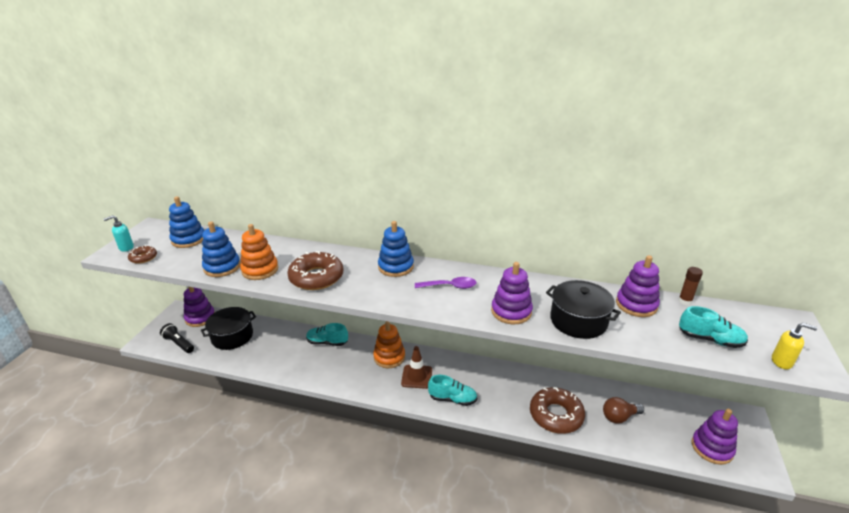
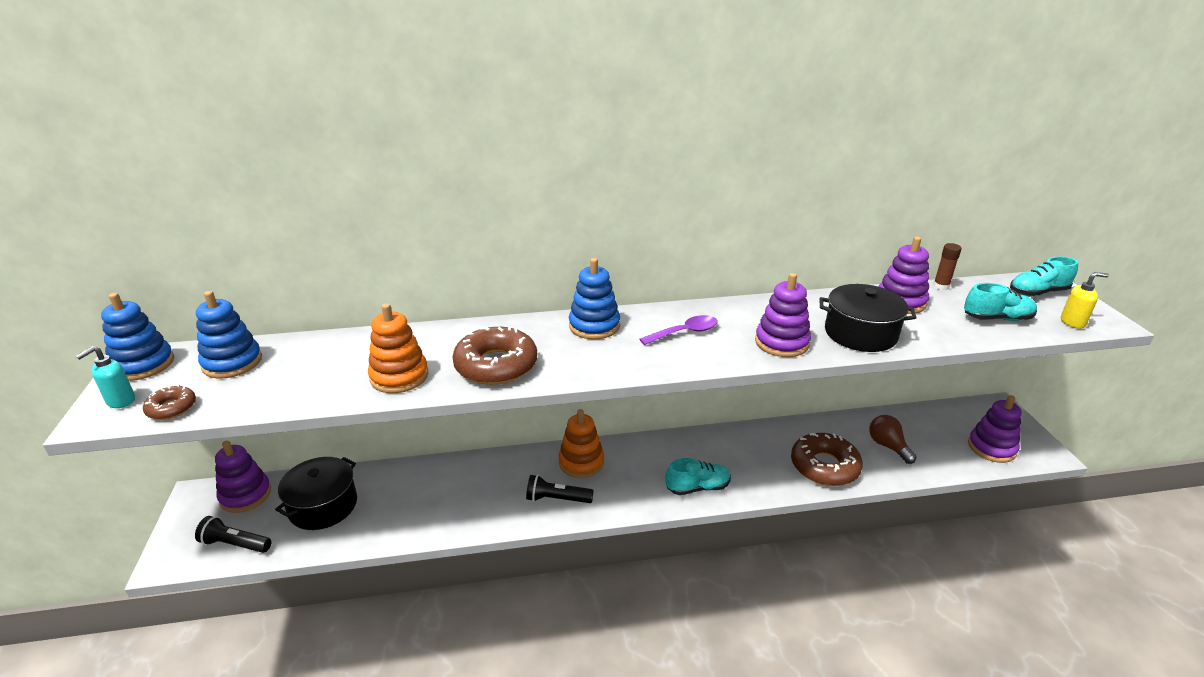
camera: 25 degrees left, 0 degrees up
blue stacking toy [202,221,241,277] -> blue stacking toy moved to [101,293,174,381]
turquoise shoe [306,323,348,346] -> turquoise shoe moved to [1010,256,1078,296]
brown traffic cone [401,346,432,389] -> none
brown light bulb [603,397,644,424] -> brown light bulb turned 105 degrees clockwise [869,415,916,464]
none -> black flashlight [526,475,594,503]

